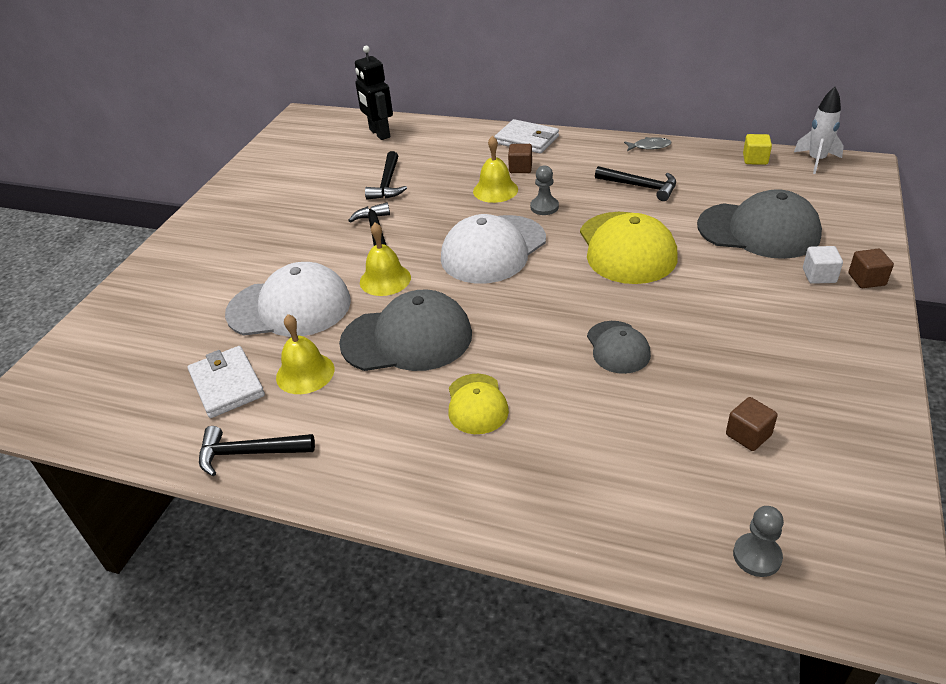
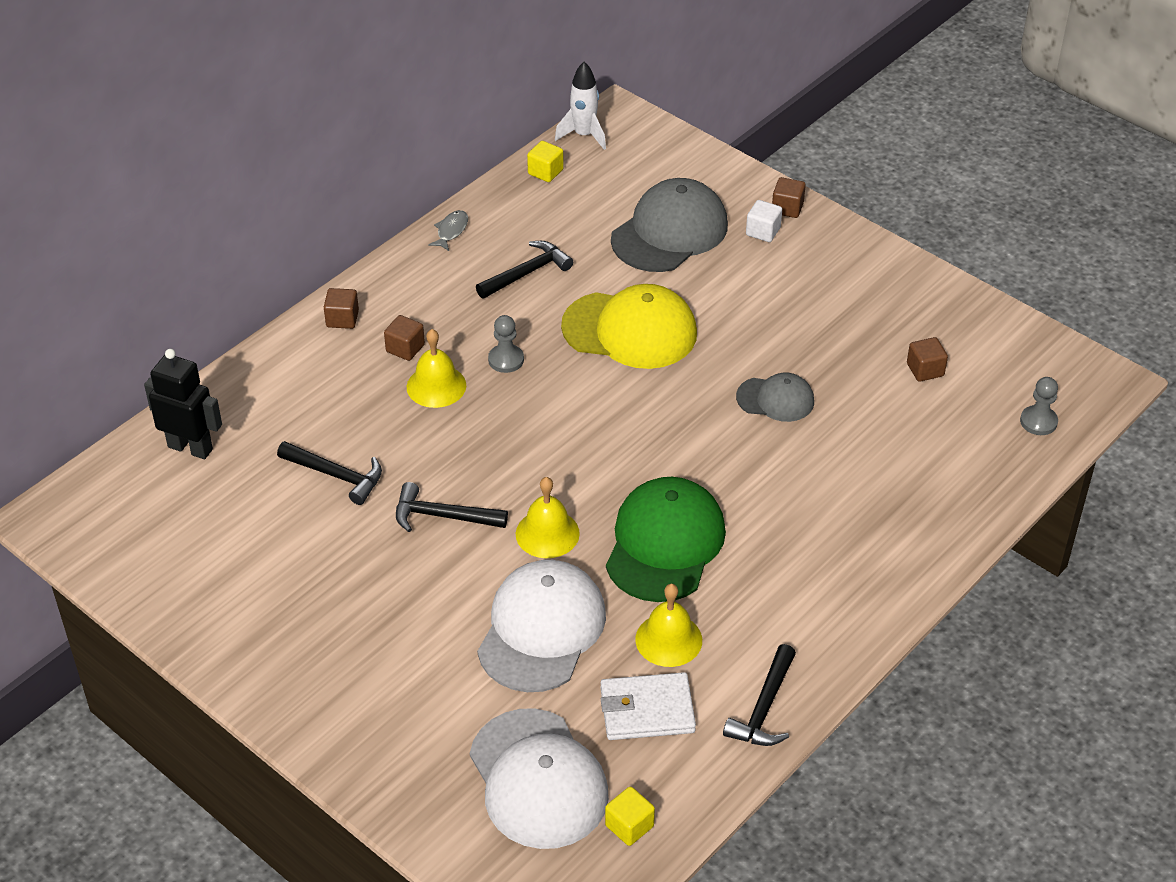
camera: 70 degrees left, 5 degrees up
grey cap [339,289,472,371] -> green cap [606,477,726,602]
black robot [355,46,393,140] -> black robot turned 150 degrees counterclockwise [144,349,222,459]
white cap [441,214,546,284] -> white cap moved to [470,708,609,849]
yellow cap [449,374,509,434] -> none
white wallet [495,119,559,153] -> brown cube [324,288,359,329]
none -> yellow cube [605,787,655,846]

